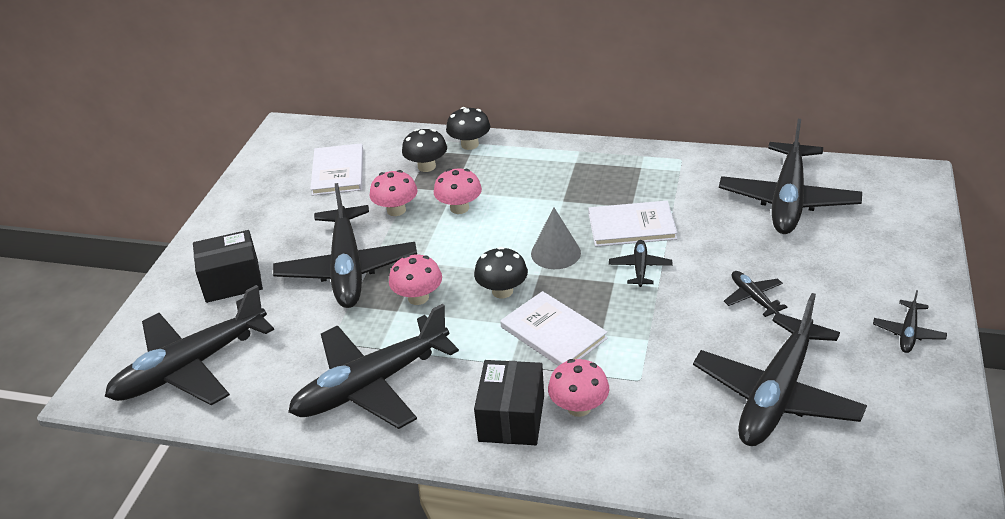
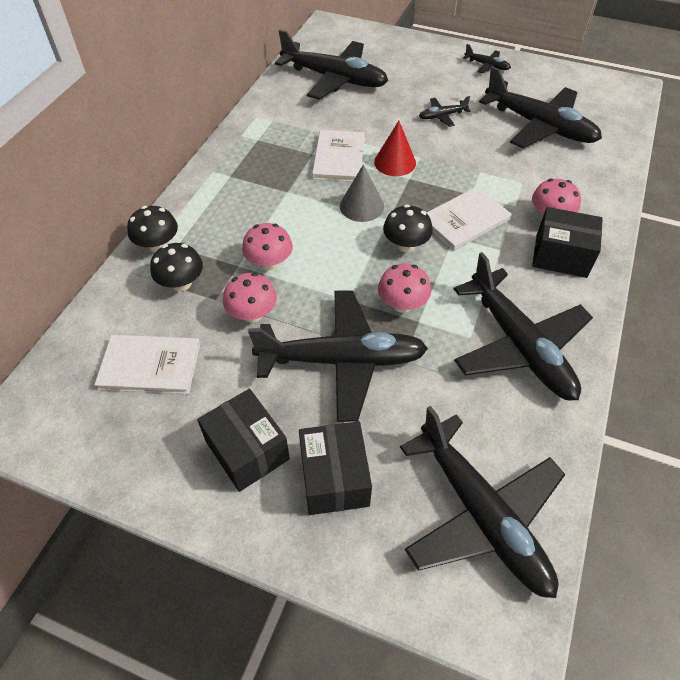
camera: 85 degrees left, 15 degrees up
black plane [609,240,672,287] -> red cone [374,121,416,176]
none -> black box [197,389,290,492]

